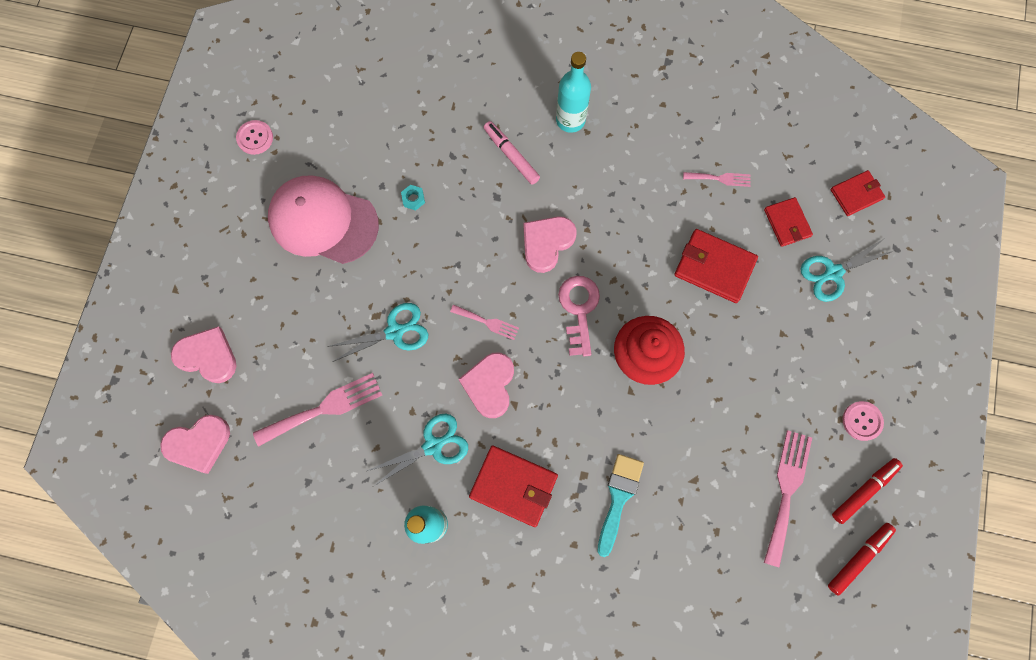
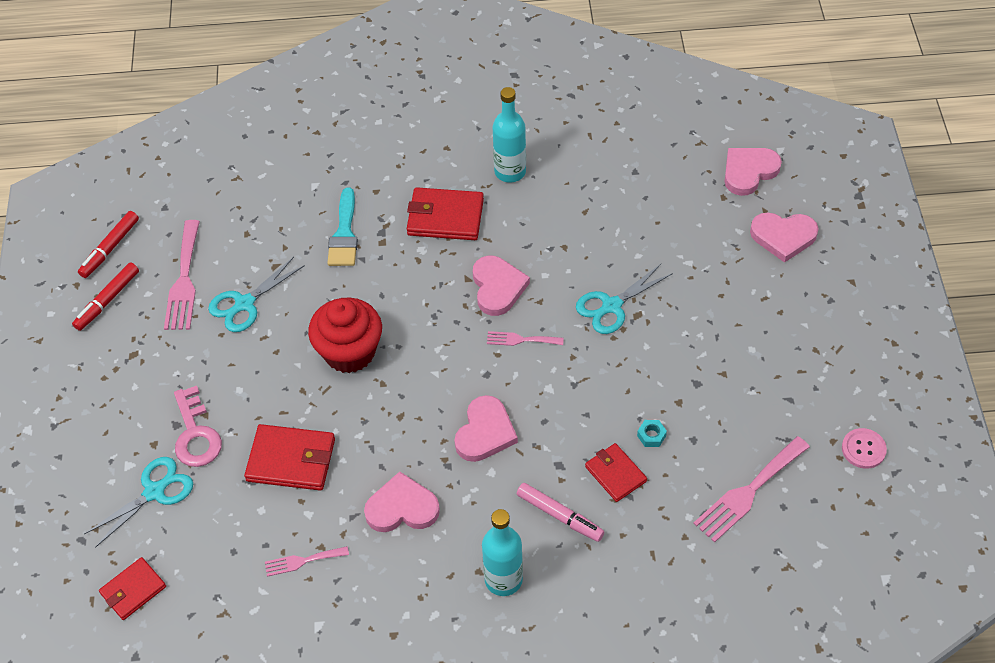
camera: 165 degrees right, 20 degrees down
pink fork [253,373,382,447] -> pink fork moved to [693,436,810,543]
pink cap [268,175,379,264] -> none
turquoise scissors [367,414,468,487] -> turquoise scissors moved to [208,257,305,332]
pink key [558,276,600,357] -> pink key moved to [174,386,222,467]
red wallet [764,197,813,247] -> red wallet moved to [585,443,647,502]
pink button [843,401,884,441] -> none
none -> pink heart [364,471,440,532]

